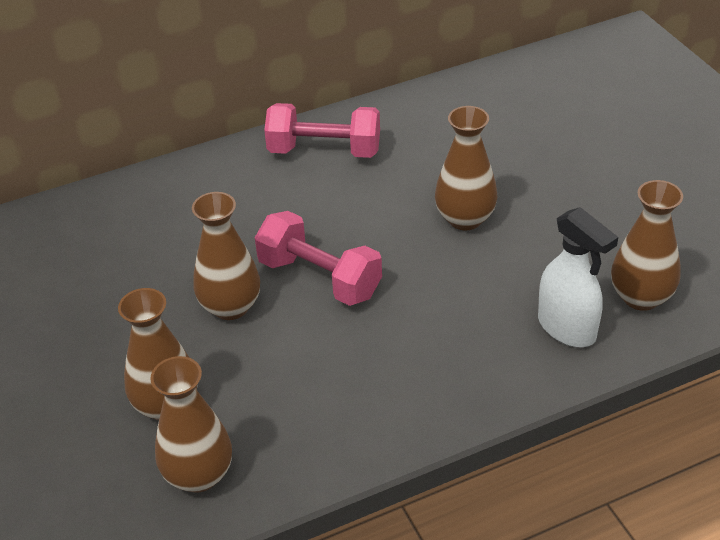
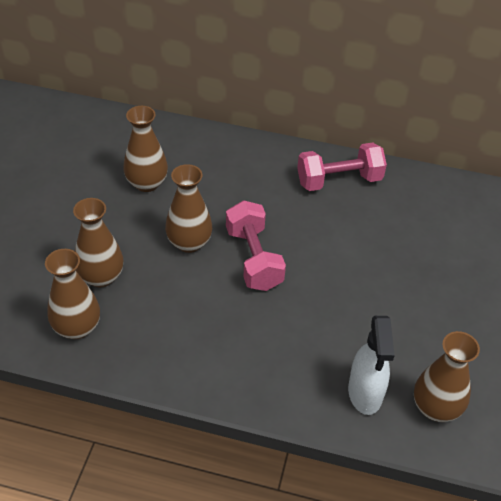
camera: 35 degrees right, 5 degrees up
pink dumbbell [264,103,380,158] -> pink dumbbell turned 60 degrees counterclockwise [297,143,387,191]
brown vase [435,106,497,230] -> brown vase moved to [123,106,168,192]

